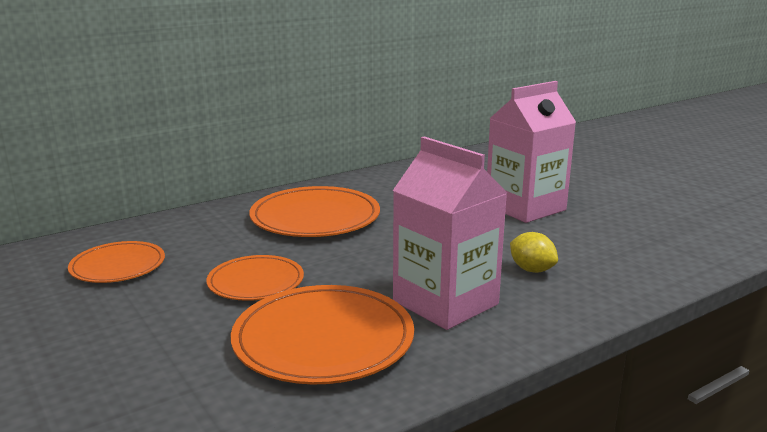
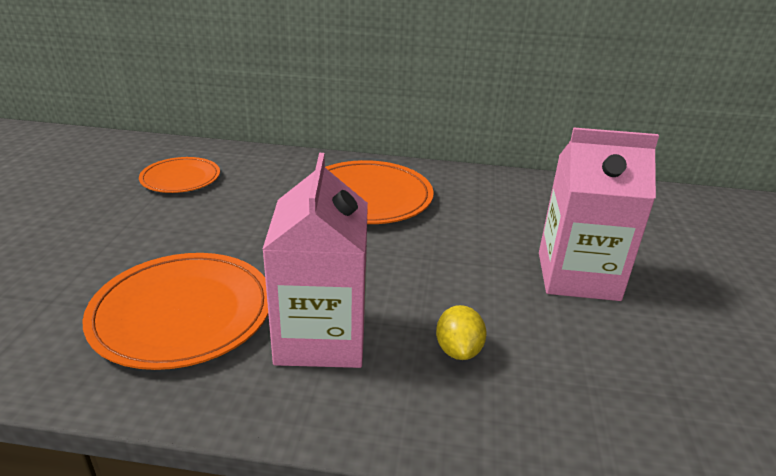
camera: 40 degrees right, 10 degrees up
orange plate [206,255,304,301] -> none

